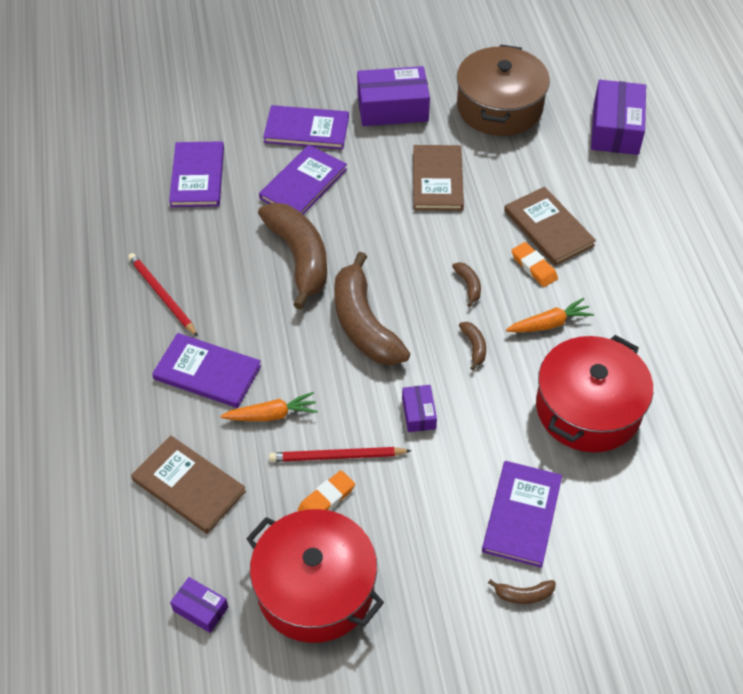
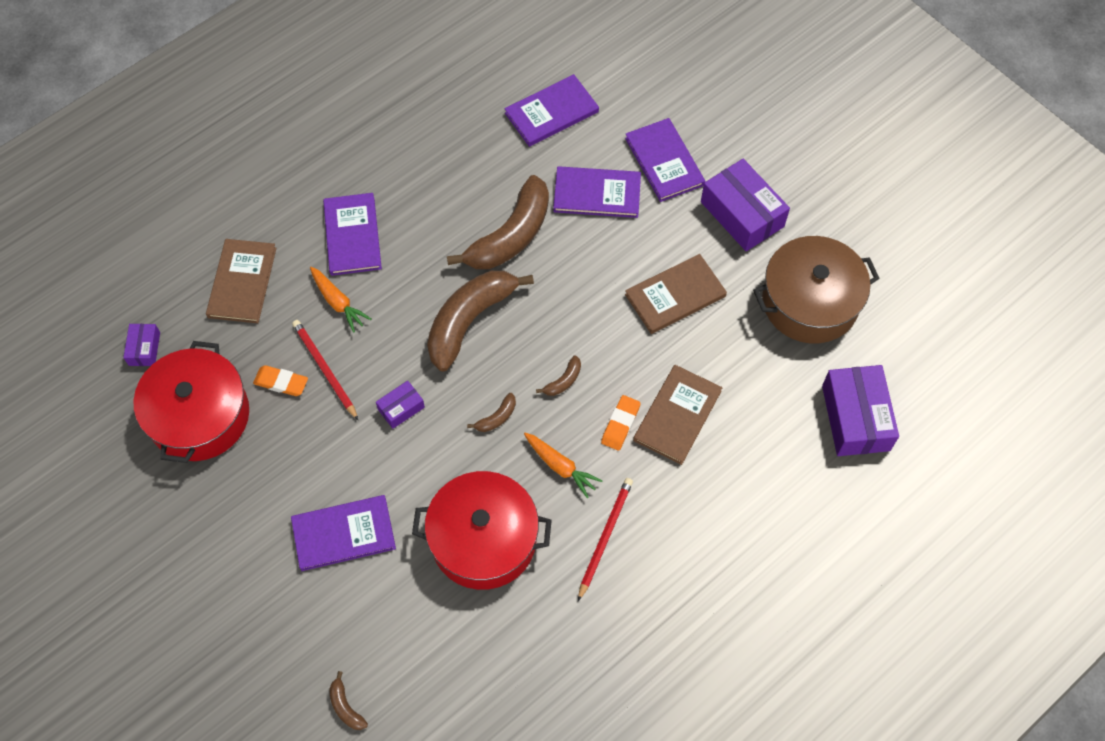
camera: 60 degrees right, 10 degrees up
red pencil [128,253,198,336] -> red pencil moved to [578,478,633,601]
brown banana [488,579,556,604] -> brown banana moved to [329,671,368,730]
purple box [591,80,646,155] -> purple box turned 75 degrees counterclockwise [822,365,899,456]

